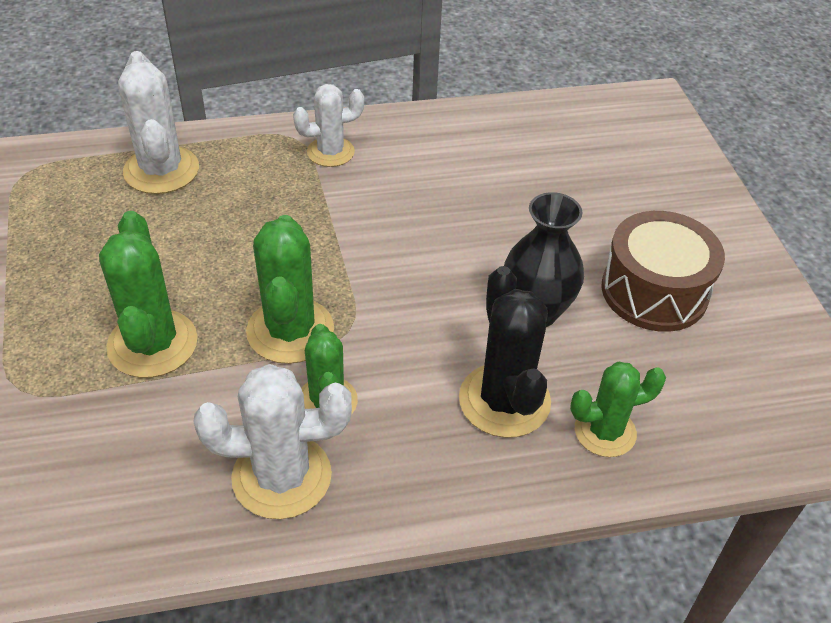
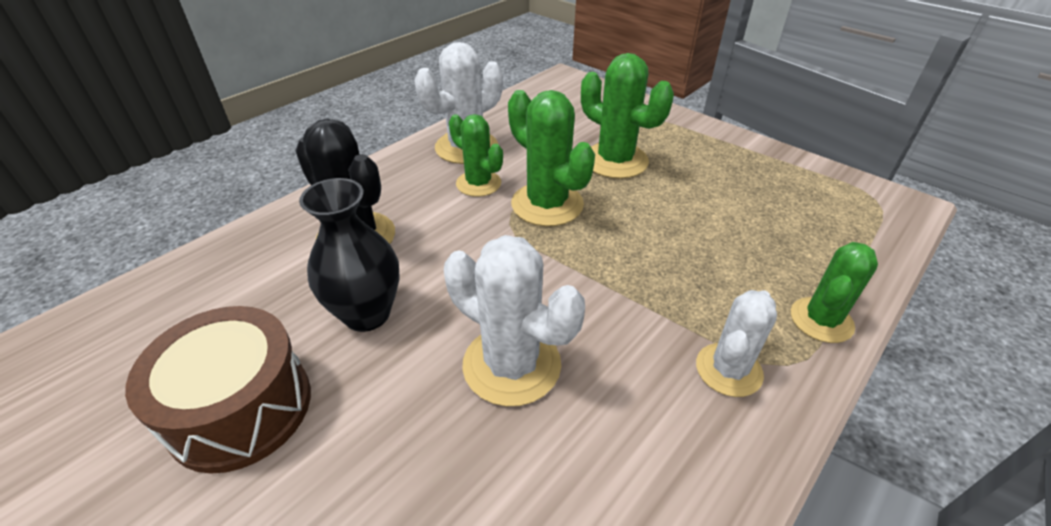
camera: 145 degrees right, 5 degrees down
white cactus [118,51,199,194] -> white cactus moved to [444,235,585,406]
green cactus [570,362,666,457] -> green cactus moved to [791,242,878,343]

